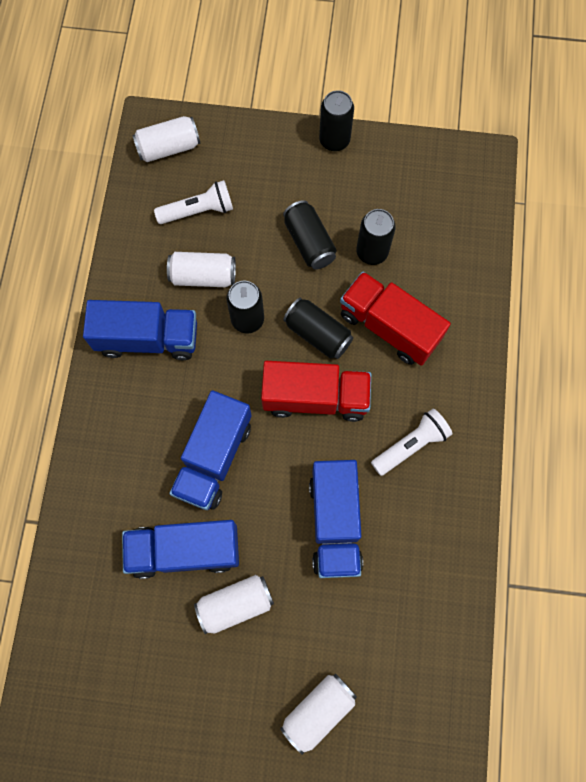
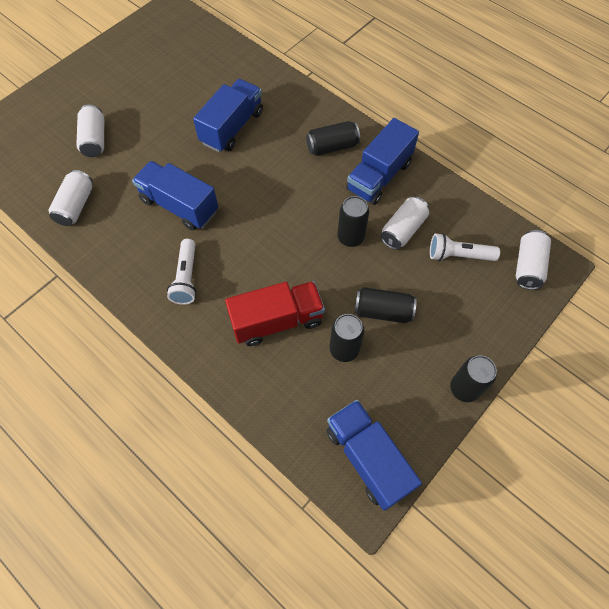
camera: 125 degrees right, 10 degrees down
white flashlight [154,180,233,224] -> white flashlight turned 75 degrees clockwise [430,233,500,261]
blue truck [170,390,252,510] -> blue truck moved to [327,400,422,511]
white can [194,575,274,634] -> white can moved to [48,170,93,226]
red truck [261,361,371,422] -> none
black can [283,298,353,359] -> black can moved to [306,121,360,156]

